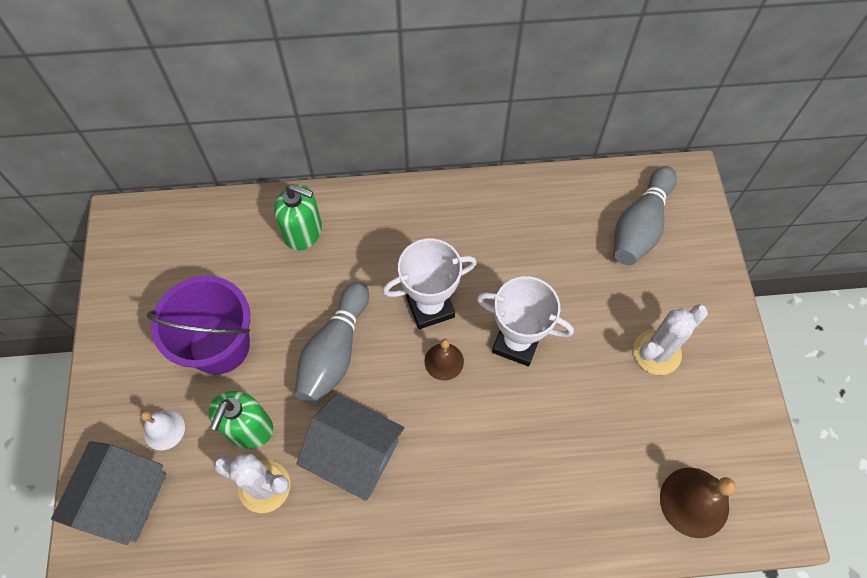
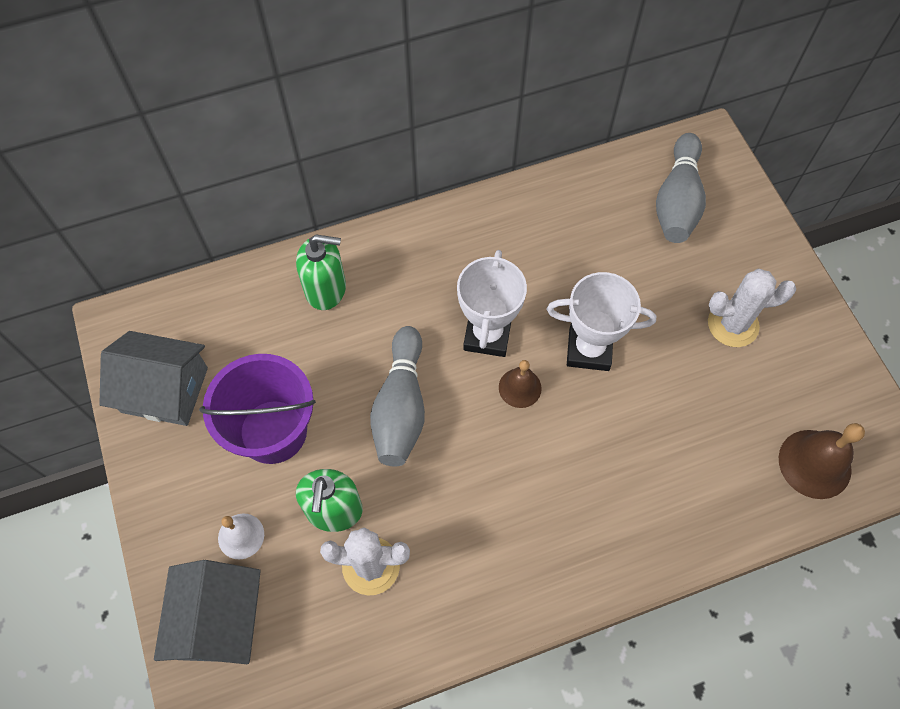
camera: 15 degrees left, 0 degrees up
grey house [296,394,405,501] -> grey house moved to [99,331,208,426]
white trophy [383,239,477,329] -> white trophy turned 45 degrees counterclockwise [457,250,527,357]
white cactus [633,304,708,375] -> white cactus turned 45 degrees clockwise [708,269,796,347]

